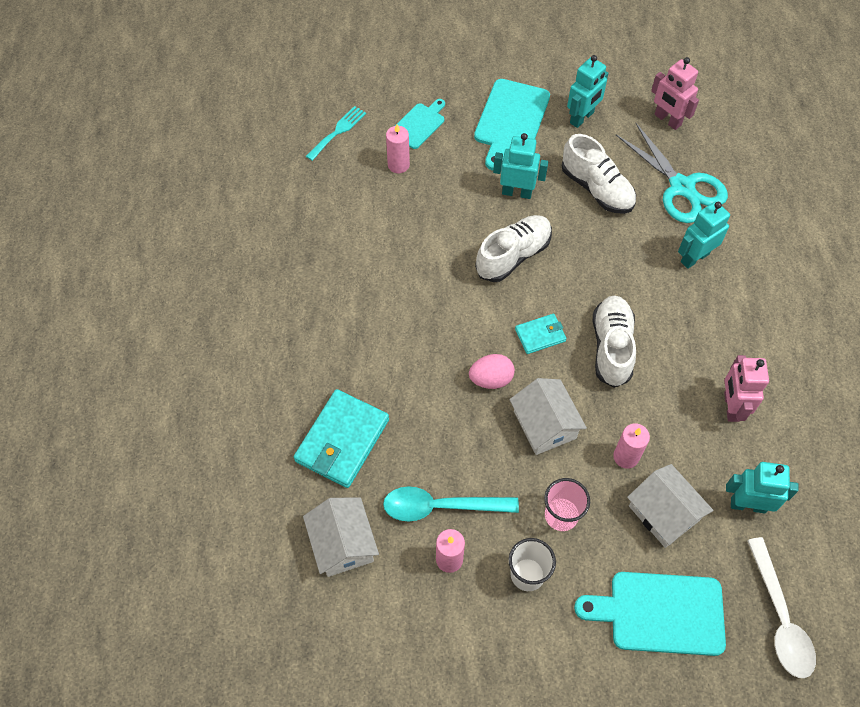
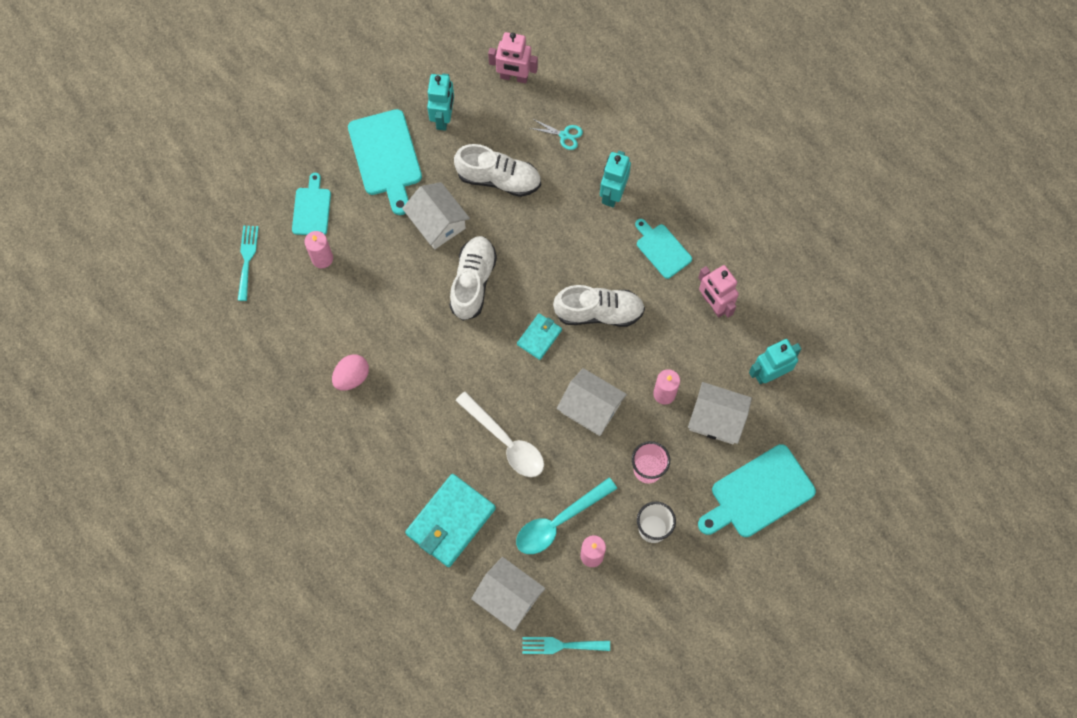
camera: 35 degrees left, 10 degrees up
turquoise wallet [294,389,389,488] -> turquoise wallet turned 45 degrees clockwise [405,474,496,567]
pink egg [469,354,515,389] -> pink egg moved to [332,354,369,390]
turquoise robot [493,133,548,199] -> white house [402,182,470,249]
white shoe [593,295,636,388] -> white shoe turned 120 degrees clockwise [553,285,645,327]
turquoise scissors [616,123,728,223] -> turquoise scissors [530,119,583,150], size x0.43
white spoon [747,537,816,678] -> white spoon moved to [455,391,544,477]
none -> turquoise fork [522,637,610,654]
none -> turquoise cutting board [635,219,692,279]

